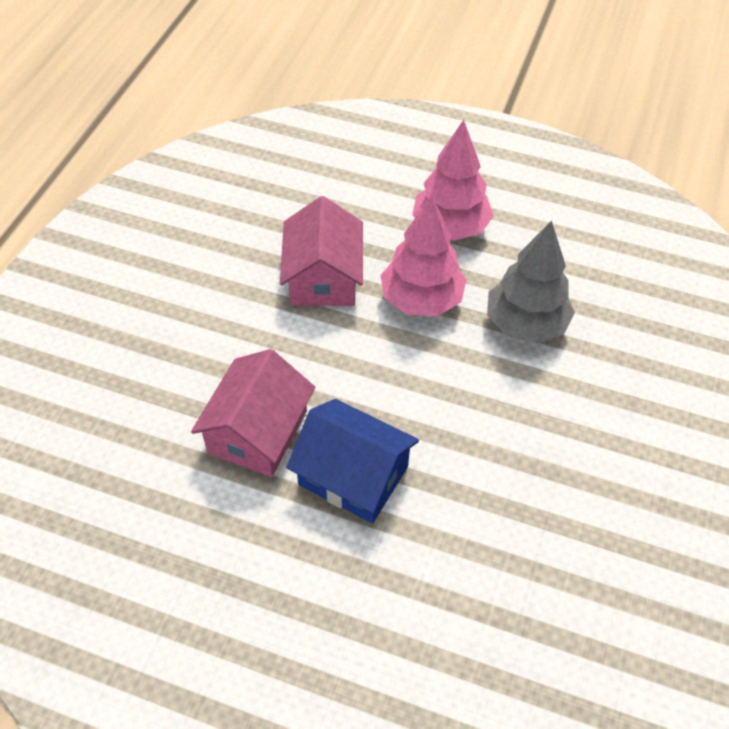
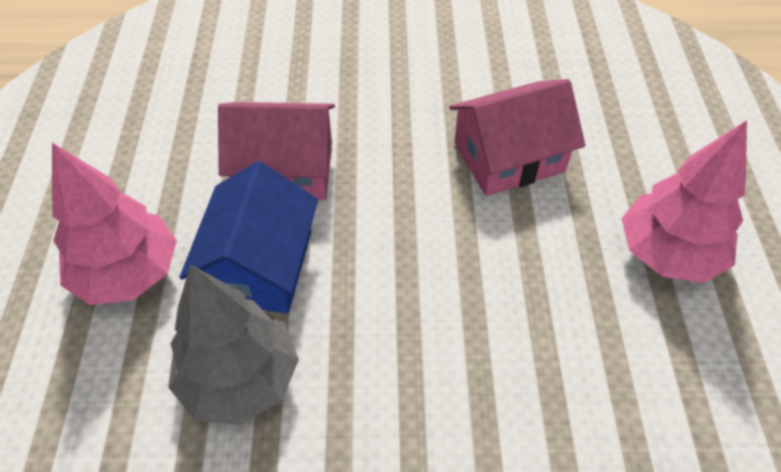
camera: 70 degrees right, 0 degrees up
pink tree [381,195,467,316] -> pink tree moved to [52,143,177,305]
grey tree [487,220,575,343] -> grey tree moved to [168,264,299,425]

